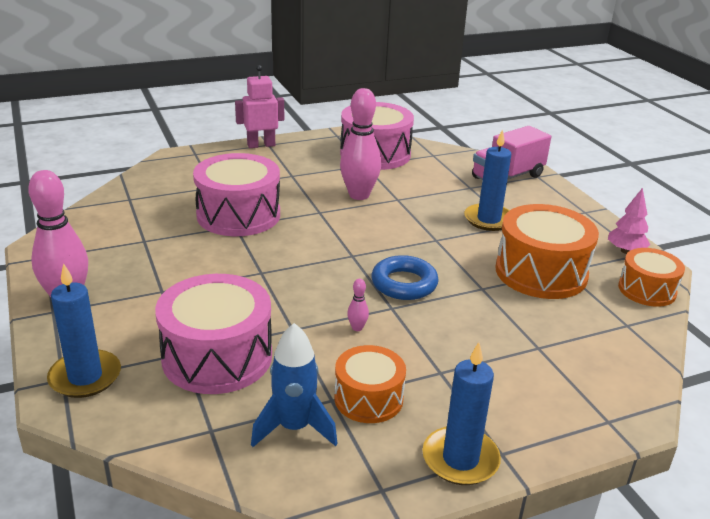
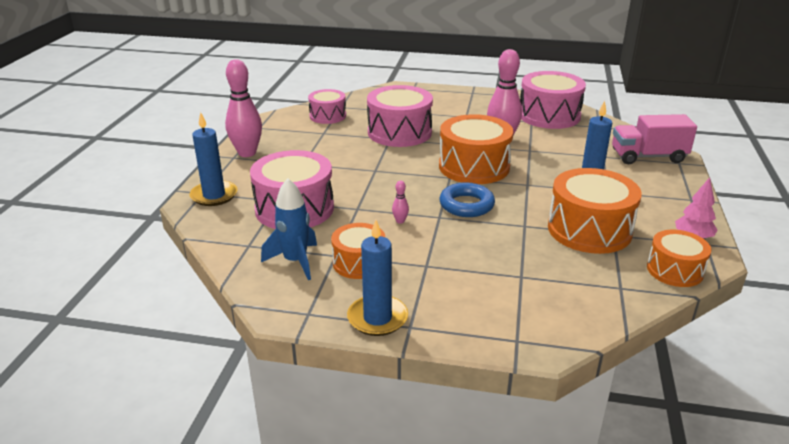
camera: 35 degrees right, 0 degrees up
pink robot [235,65,284,148] -> none
none -> pink drum [308,89,346,124]
none -> orange drum [439,114,514,184]

